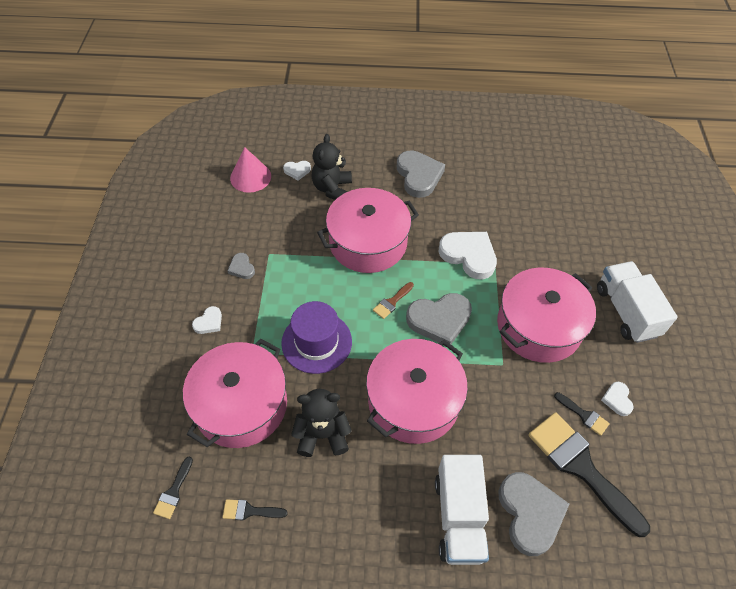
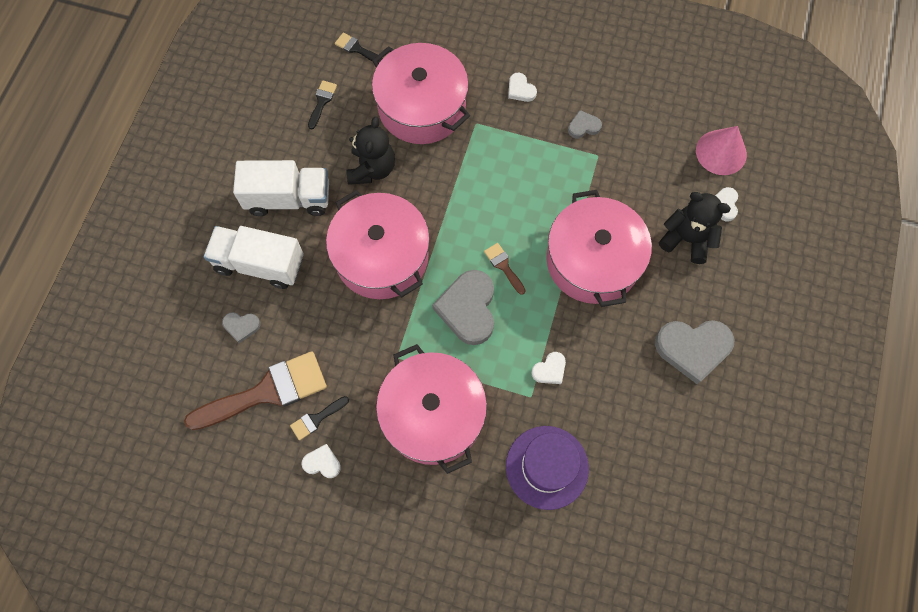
camera: 105 degrees right, 15 degrees up
purple hat [281,301,352,374] -> purple hat moved to [506,426,589,510]
white heart [439,232,497,279] -> white heart [531,352,566,384], size x0.49
grey heart [498,472,569,556] -> grey heart [222,312,260,343], size x0.49
black brush [528,412,650,537] -> brown brush [184,351,327,430]
white truck [597,261,678,343] -> white truck moved to [233,160,329,216]

